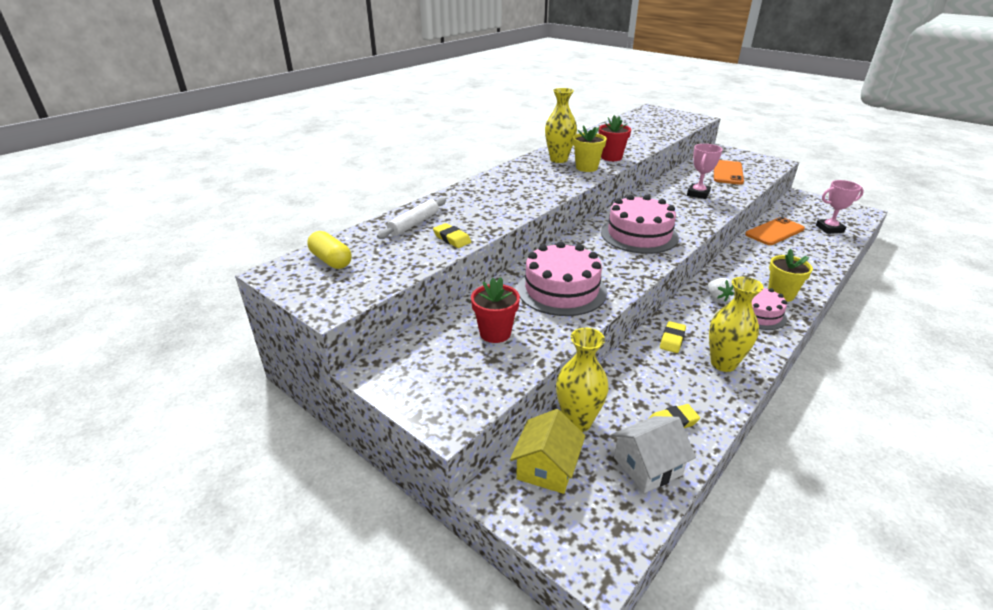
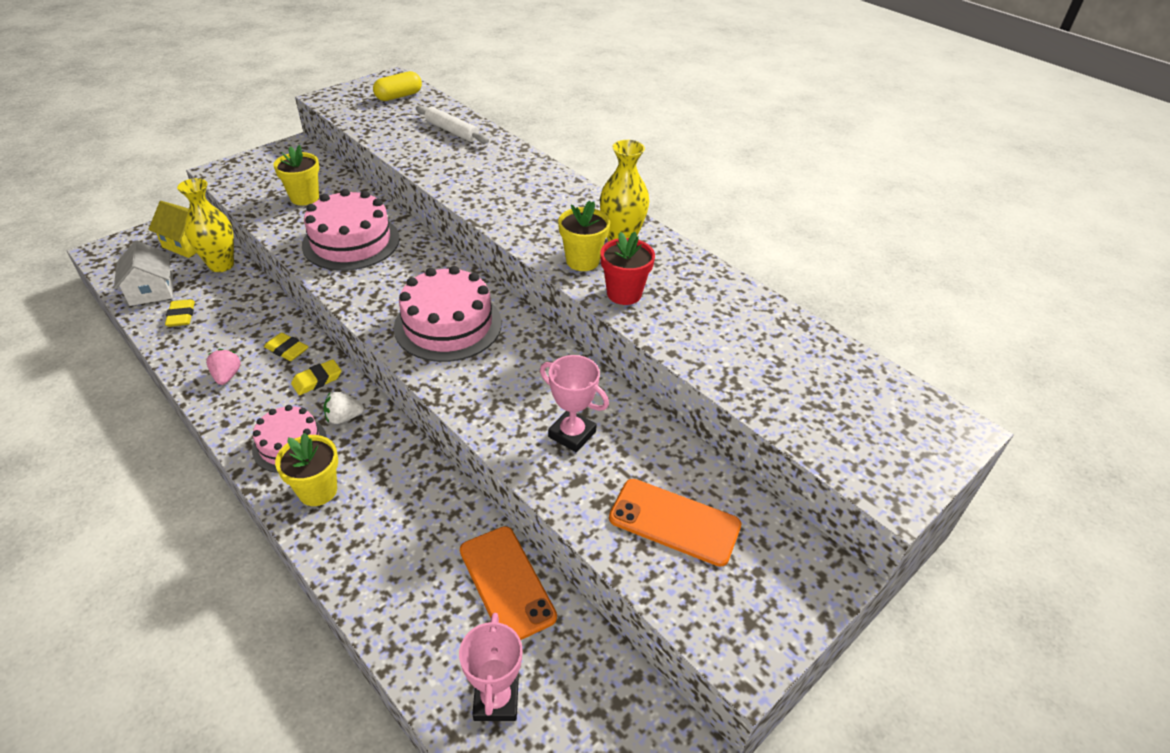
camera: 95 degrees right, 10 degrees up
yellow eraser [433,223,471,248] -> yellow eraser moved to [291,359,342,395]
red flower pot [471,277,520,343] -> yellow flower pot [273,145,319,205]
yellow vase [709,277,764,372] -> pink strawberry [206,349,241,385]

